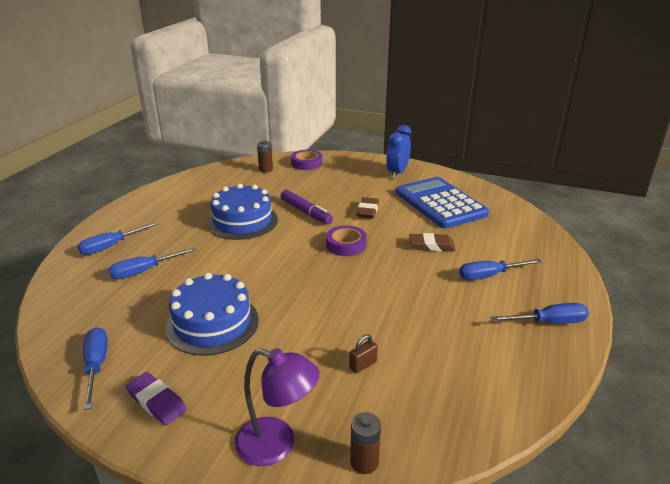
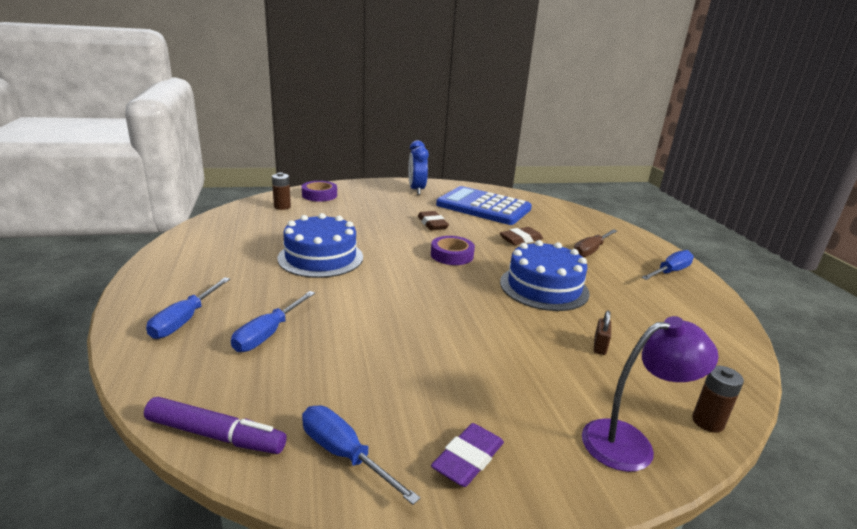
camera: 35 degrees left, 5 degrees down
purple eraser [126,372,187,425] -> purple eraser turned 60 degrees counterclockwise [431,423,504,487]
blue cake [165,273,259,355] -> blue cake moved to [500,240,590,311]
purple marker [281,190,333,224] -> purple marker moved to [144,397,287,454]
blue screwdriver [459,259,542,280] -> brown screwdriver [574,229,617,257]

